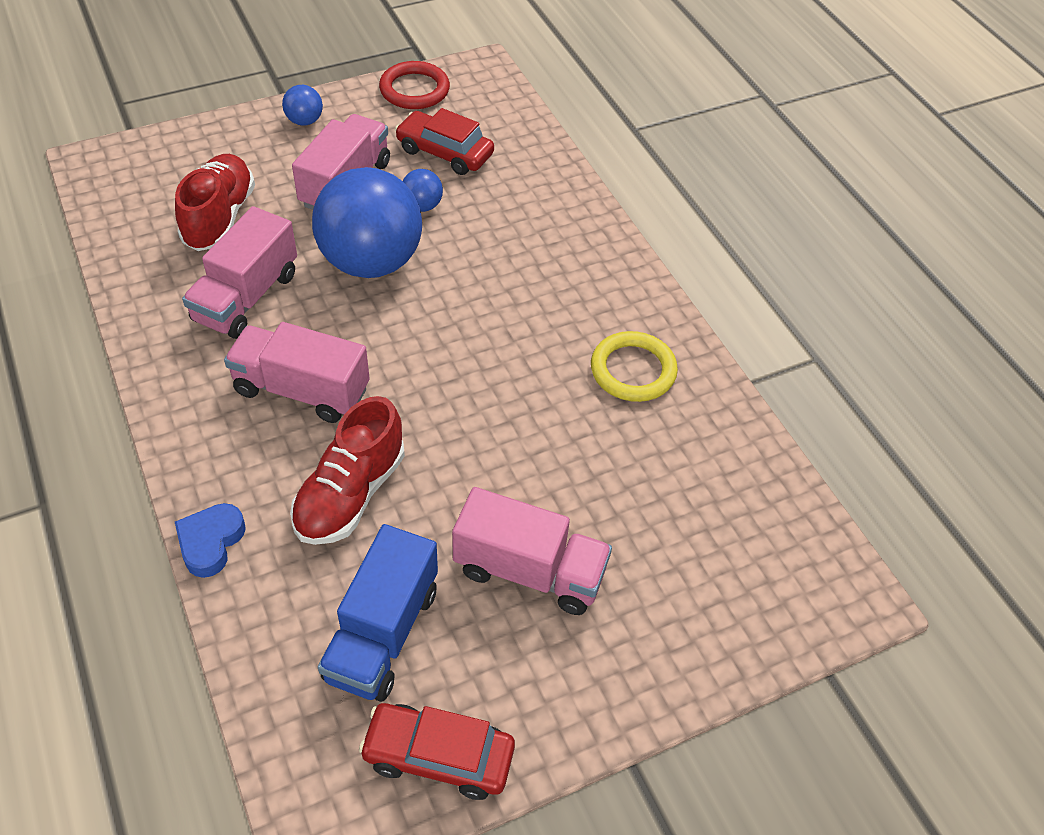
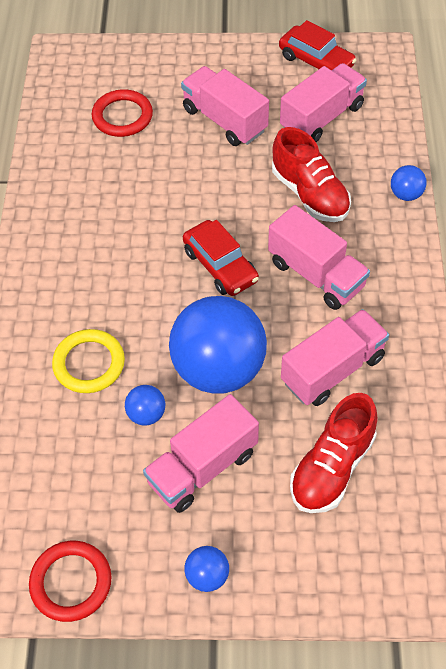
camera: 150 degrees left, 5 degrees up
blue heart [175,503,246,578] -> blue ball [391,165,427,201]
red shoe [290,396,405,545] -> red shoe turned 90 degrees clockwise [272,127,351,222]
blue truck [318,524,438,702] -> pink truck [280,63,367,142]
red car [395,108,494,175] -> red car moved to [183,220,259,296]
yellow ring [591,331,678,402] -> yellow ring moved to [52,329,125,393]
none -> red ring [92,89,153,137]

